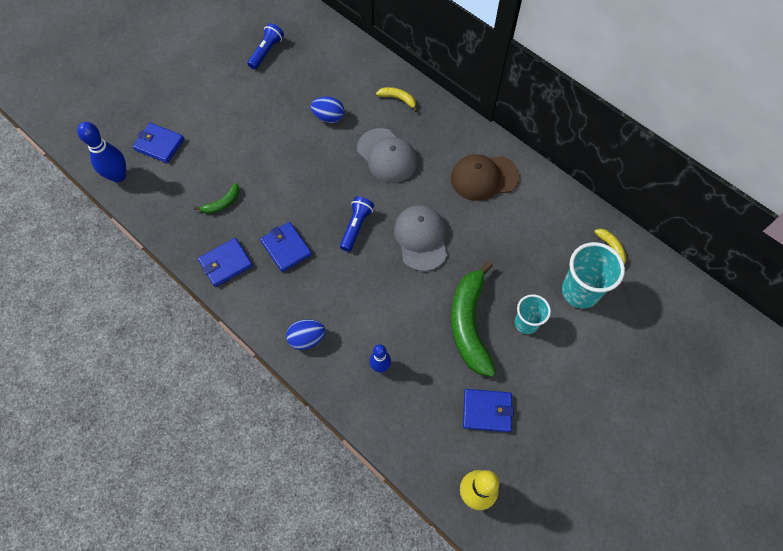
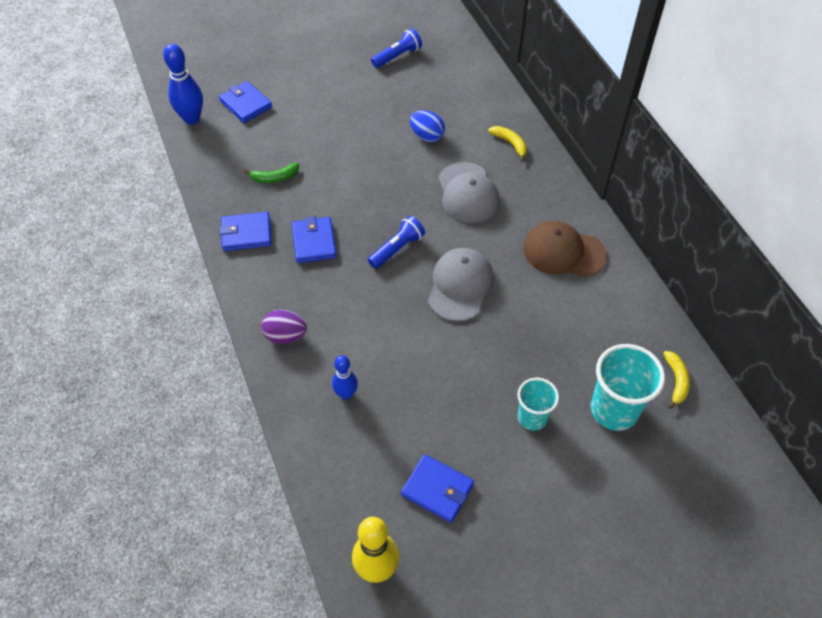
camera: 25 degrees right, 10 degrees down
blue egg [286,319,325,350] -> purple egg [261,310,307,344]
green banana [451,261,496,377] -> none

